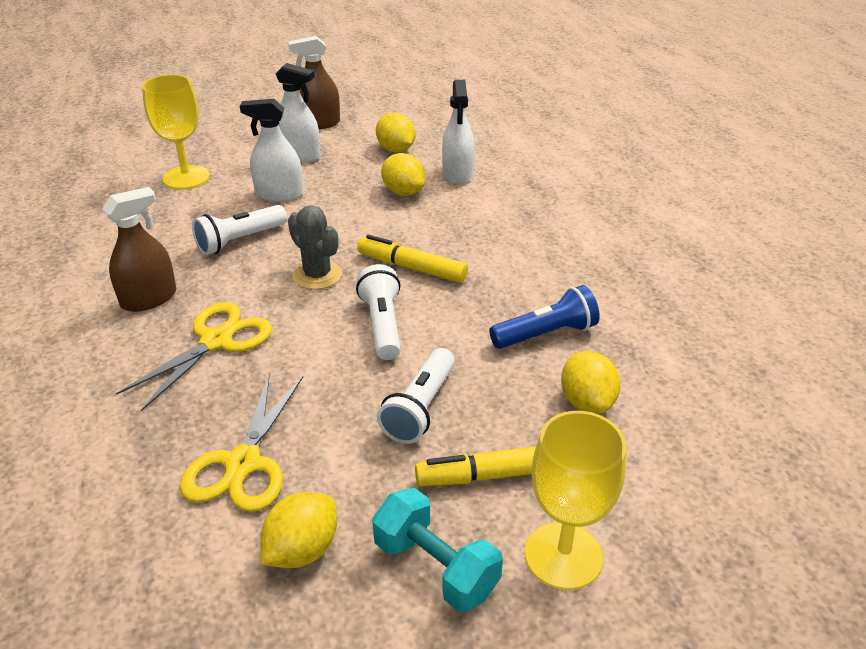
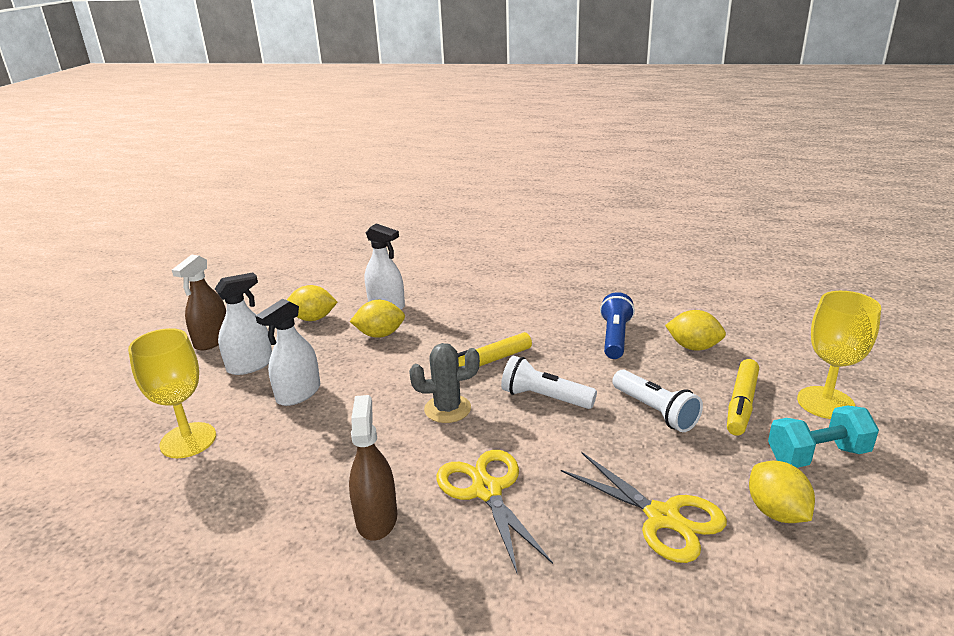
camera: 55 degrees left, 10 degrees down
white flashlight [192,205,287,255] -> none

